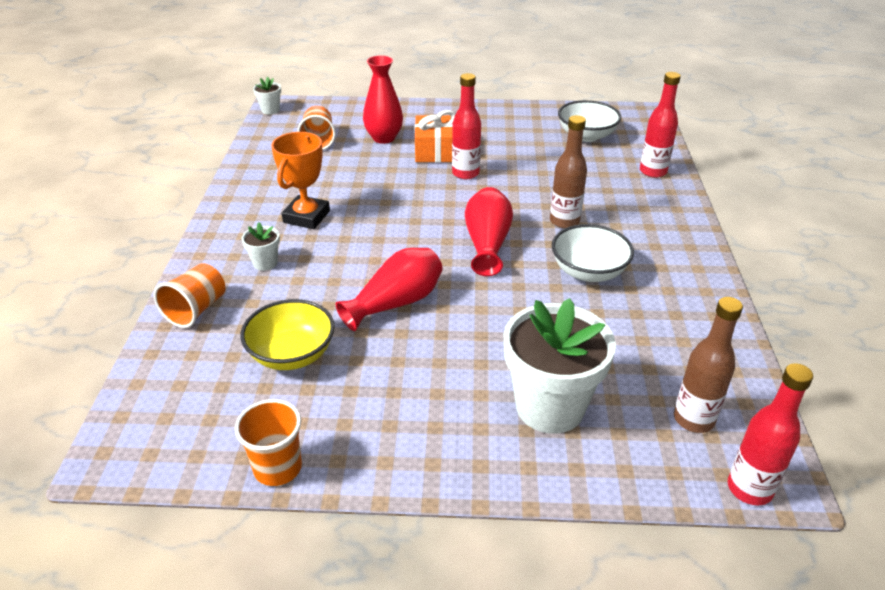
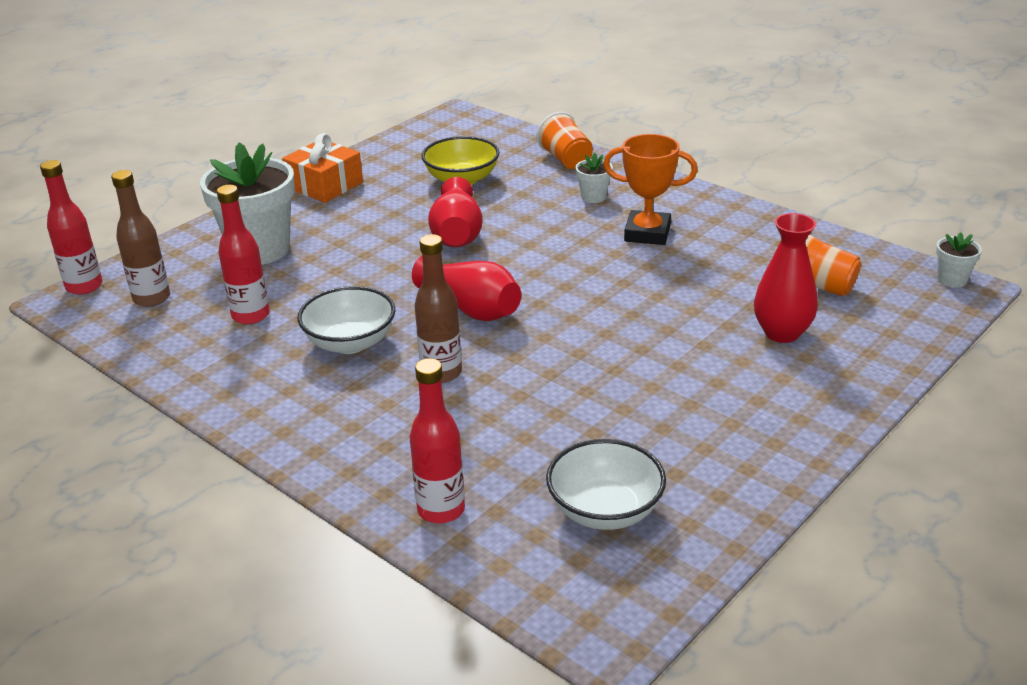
camera: 130 degrees right, 5 degrees down
orange cup [235,399,302,486] -> none
orange trophy [271,132,330,229] -> orange trophy turned 45 degrees counterclockwise [603,134,698,245]
orange gift [415,110,456,163] -> orange gift moved to [282,133,363,203]
red bottle [452,73,481,179] -> red bottle moved to [217,185,270,324]

